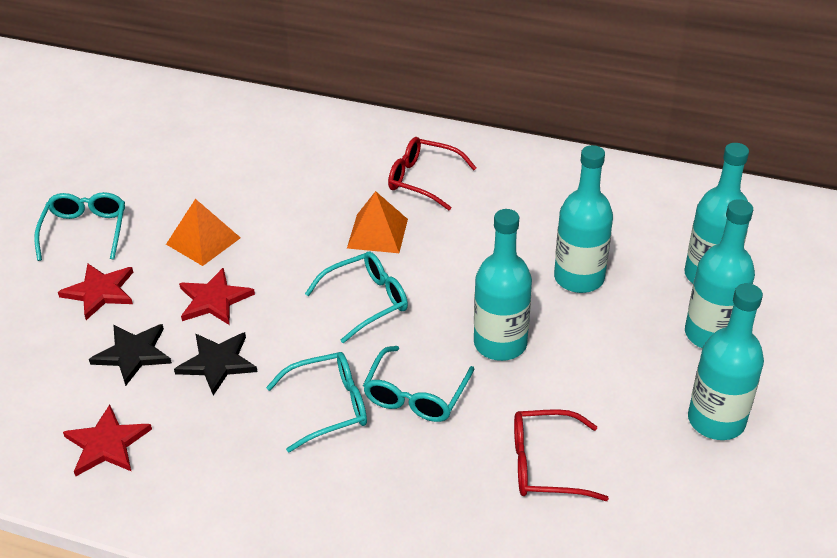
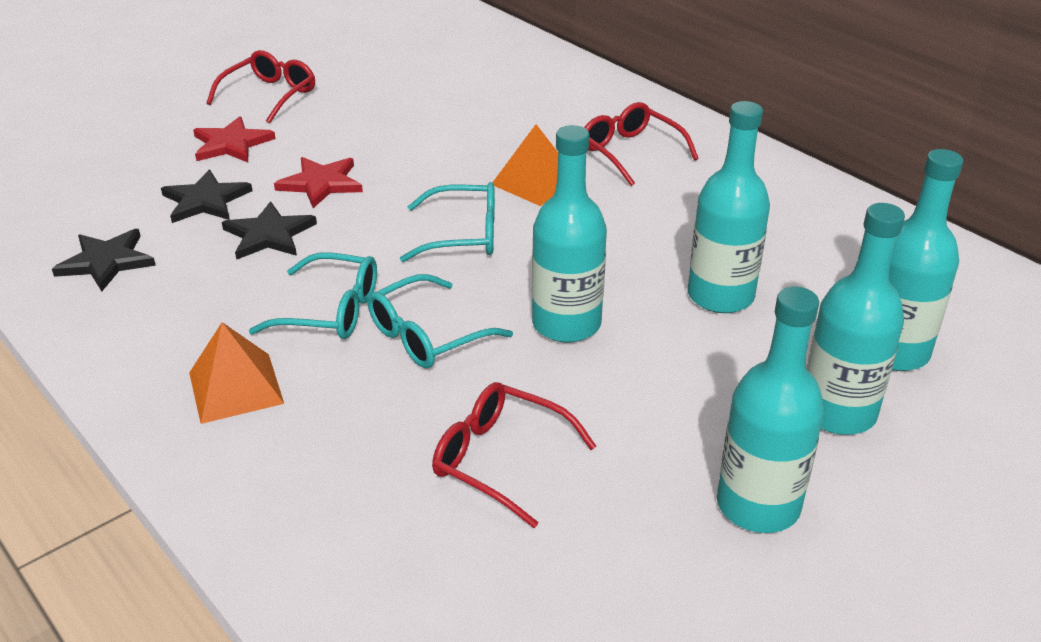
camera: 30 degrees right, 5 degrees down
turquoise glasses [34,192,125,261] -> red glasses [206,50,315,124]
red star [63,404,152,476] -> black star [52,229,156,291]
orange pyramid [166,199,241,266] -> orange pyramid moved to [189,322,284,424]

